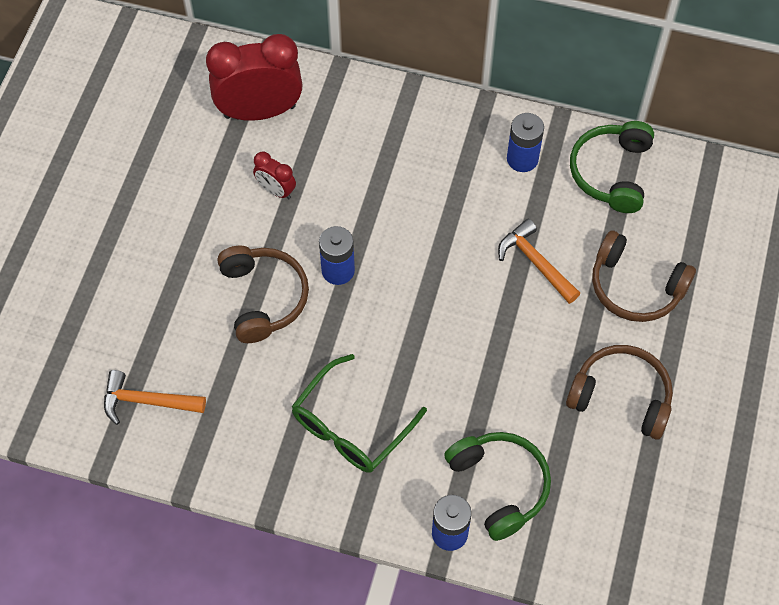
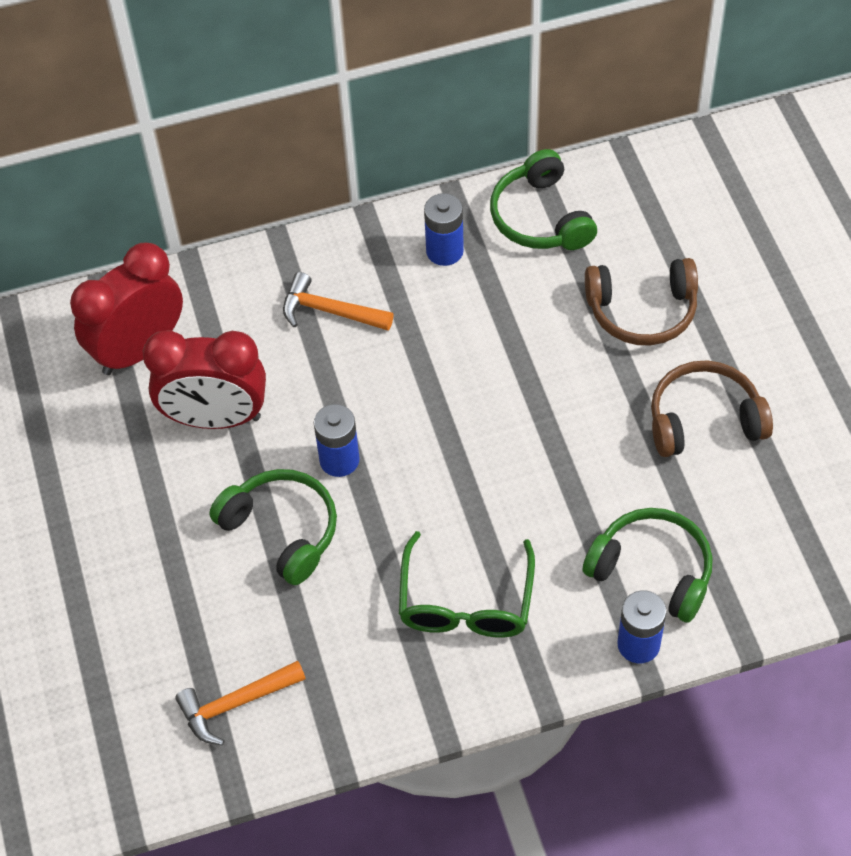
camera: 30 degrees left, 5 degrees down
brown headphones [218,246,309,343] -> green headphones [209,469,337,585]
red clock [253,151,296,199] -> red clock [143,330,266,429], size x2.09
orange hammer [498,219,580,304] -> orange hammer moved to [283,272,394,331]

